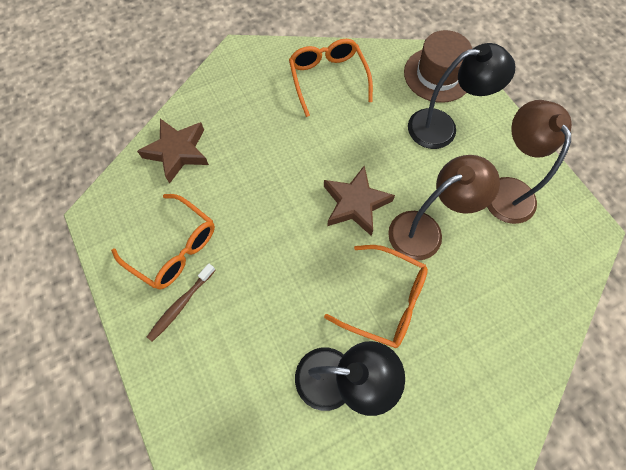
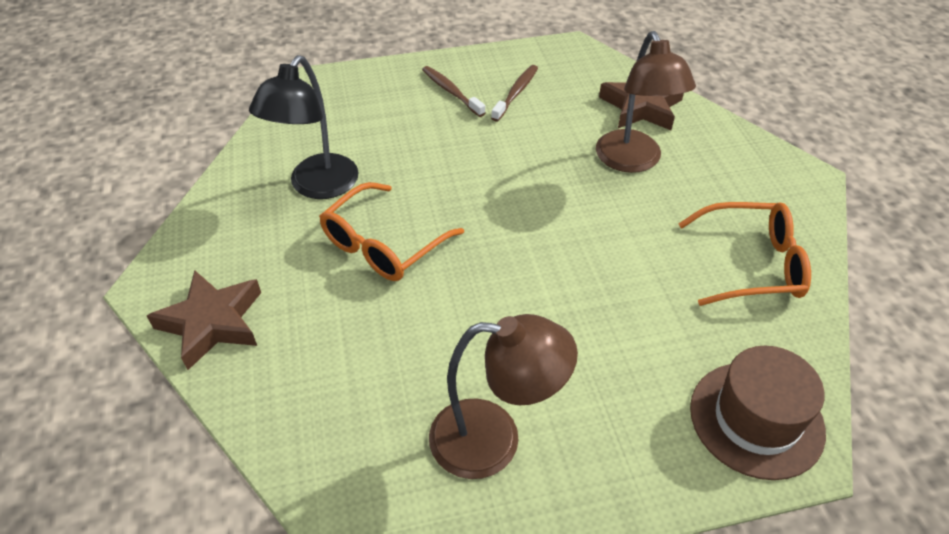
camera: 105 degrees right, 20 degrees down
orange glasses [111,194,215,289] -> brown toothbrush [491,65,538,122]
brown star [324,165,395,236] -> brown star moved to [147,270,261,370]
brown lamp [388,155,500,260] -> brown lamp moved to [596,31,696,173]
black lamp [408,43,515,149] -> none

